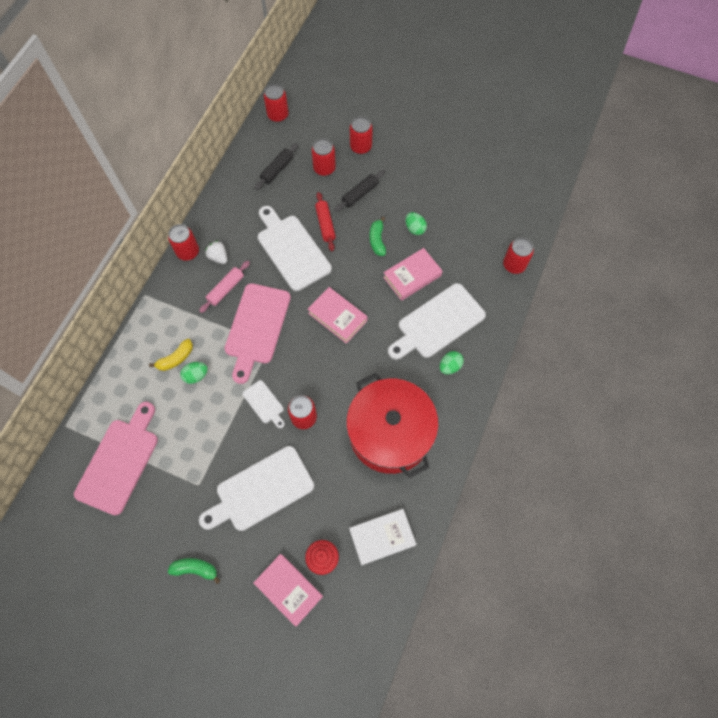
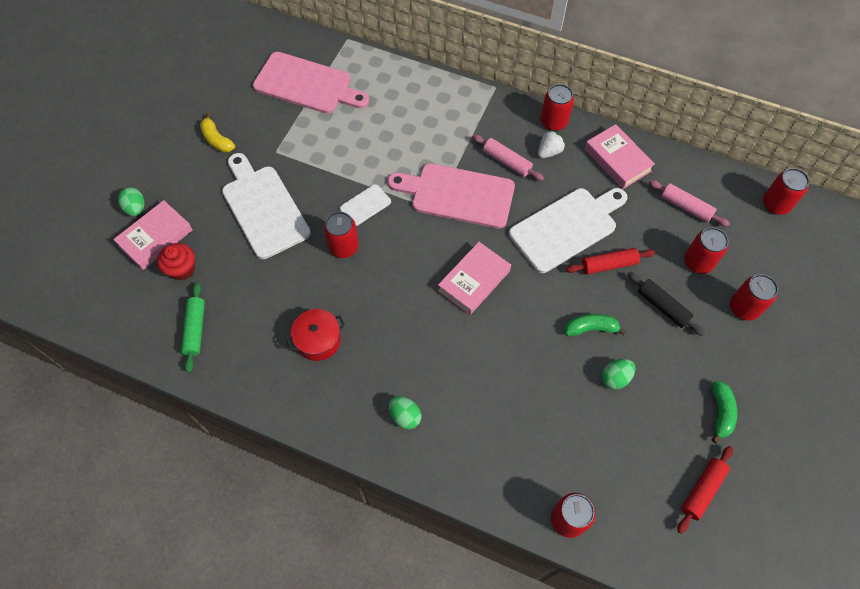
camera: 90 degrees right, 5 degrees down
yellow banana [149,339,193,371] -> yellow banana moved to [200,113,235,153]
green banana [168,558,220,584] -> green banana moved to [711,381,737,443]
green egg [180,362,208,384] -> green egg moved to [118,187,145,216]
black rolling pin [255,143,298,190] -> pink rolling pin [648,180,730,227]
red pot [346,373,439,478] -> red pot [286,309,345,361], size x0.44
white book [349,509,416,565] -> green rolling pin [181,283,205,372]
pink book [383,248,442,301] -> pink book moved to [585,124,655,189]
white cutting board [388,283,486,360] -> none
none -> red rolling pin [677,446,733,534]

